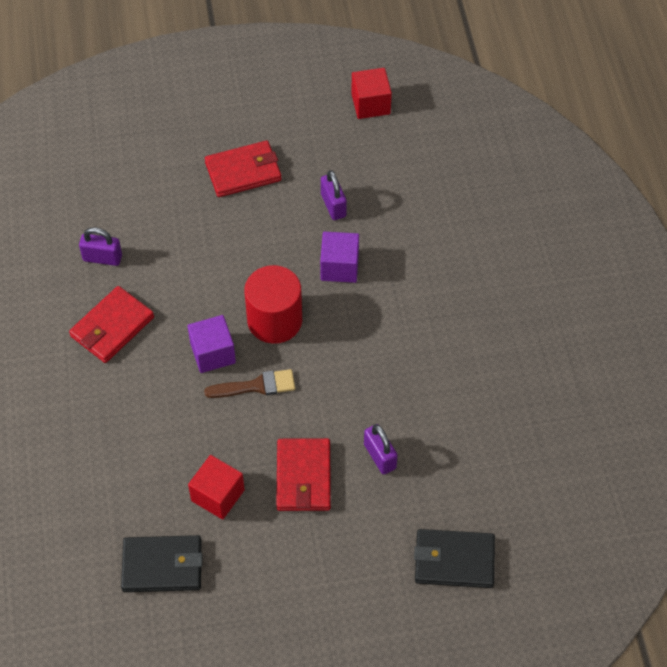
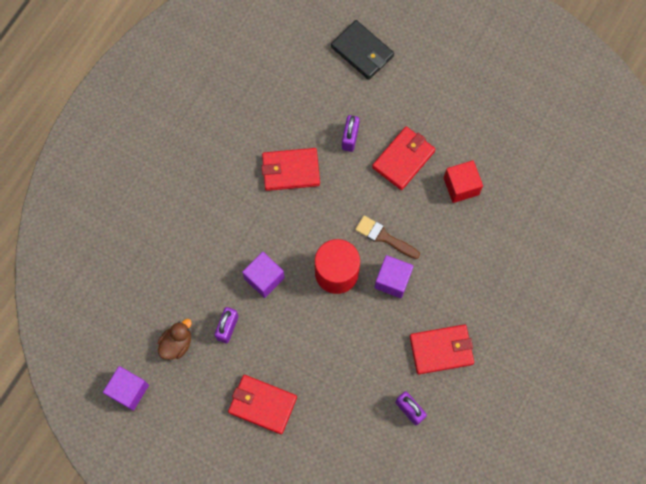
camera: 140 degrees left, 15 degrees up
black wallet [121,535,203,592] -> none
red cube [351,68,392,119] -> purple cube [103,366,149,411]
none -> brown duck [158,319,192,360]
none -> red wallet [262,148,320,191]

